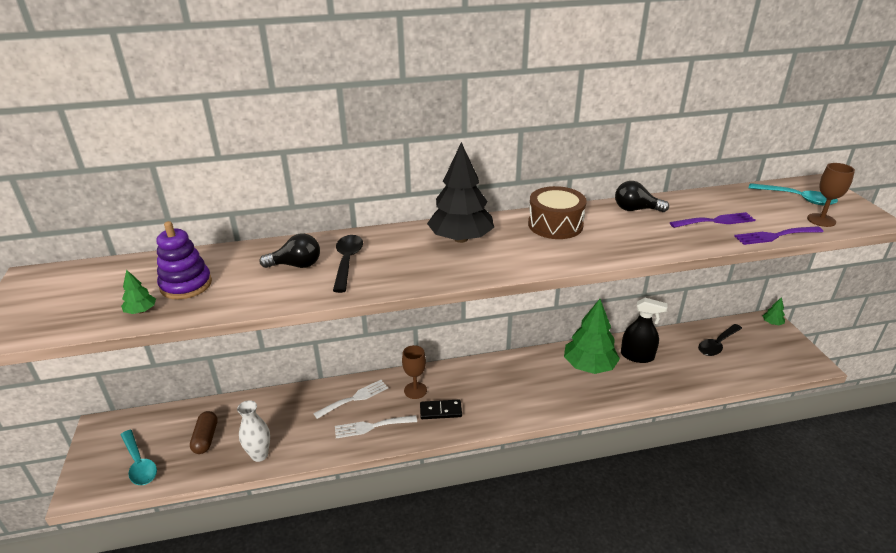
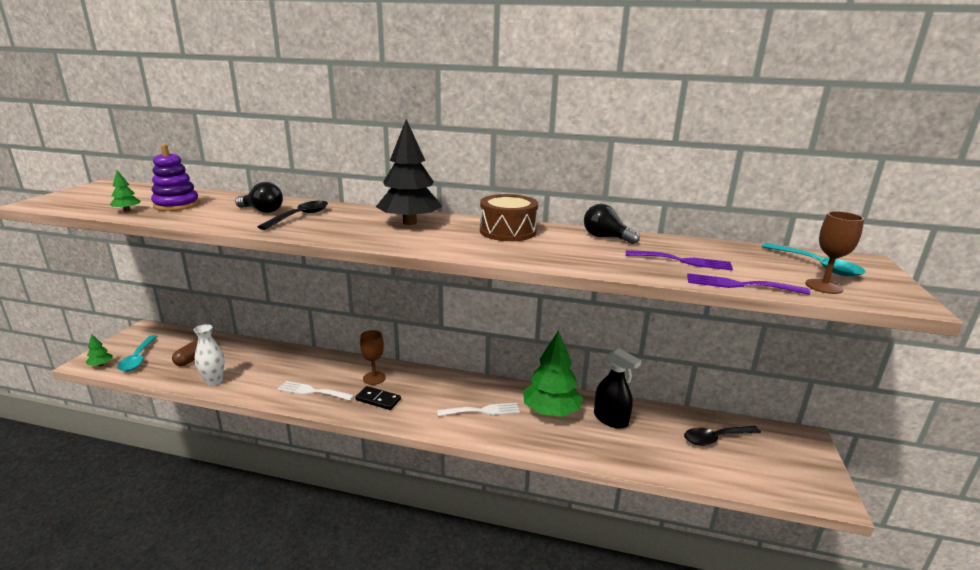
camera: 25 degrees right, 10 degrees down
white fork [313,380,388,419] -> white fork moved to [437,403,520,416]
green tree [763,297,785,325] -> green tree moved to [86,334,113,366]

